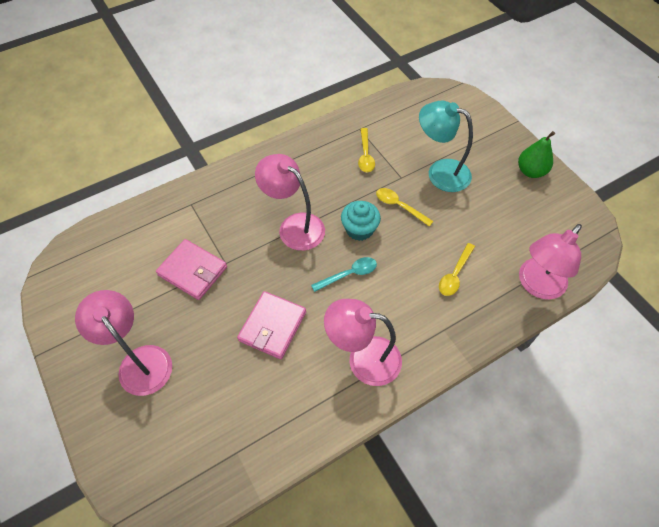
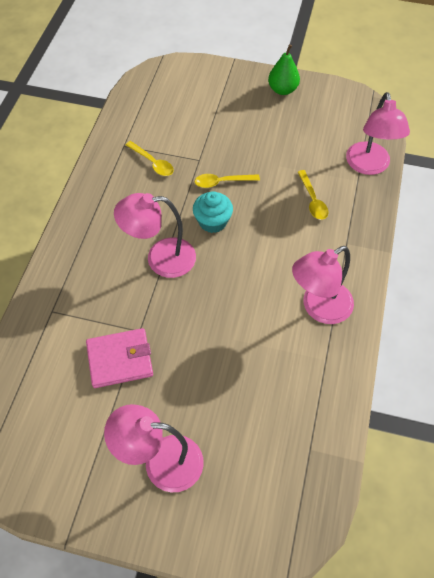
camera: 45 degrees left, 0 degrees up
pink wallet [237,291,306,359] -> none
turquoise spoon [311,257,377,292] -> none
turquoise lamp [419,101,473,192] -> none

